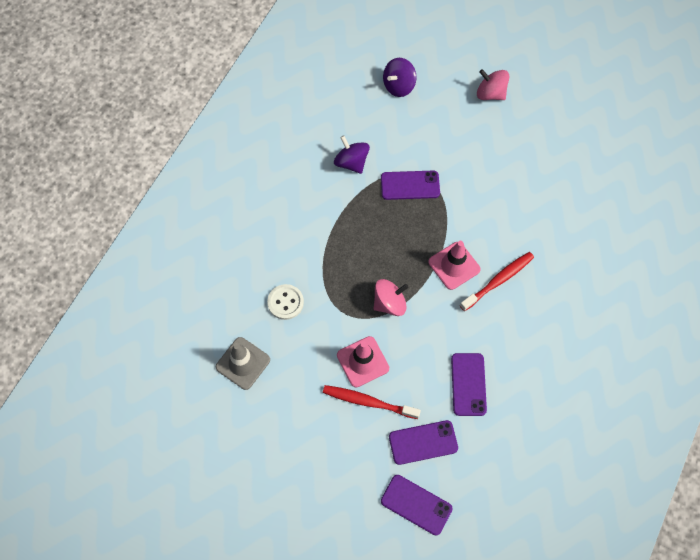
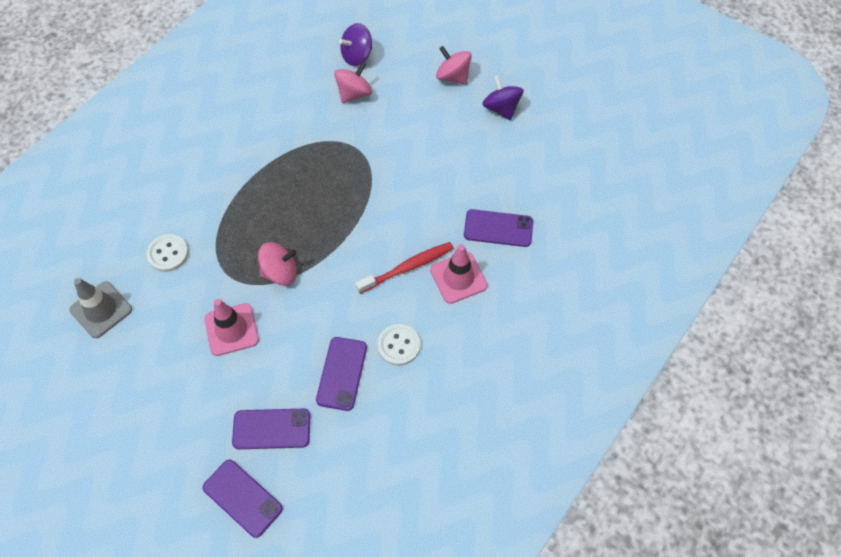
camera: 10 degrees right, 5 degrees down
red toothbrush [323,385,421,419] -> none
purple spinning top [334,136,370,174] -> purple spinning top moved to [482,75,524,120]
purple phone [381,170,440,200] -> purple phone moved to [464,209,533,247]
pink traffic cone [428,241,481,290] -> pink traffic cone moved to [430,244,488,304]
none -> pink spinning top [334,62,372,103]
none -> white button [377,324,420,366]

